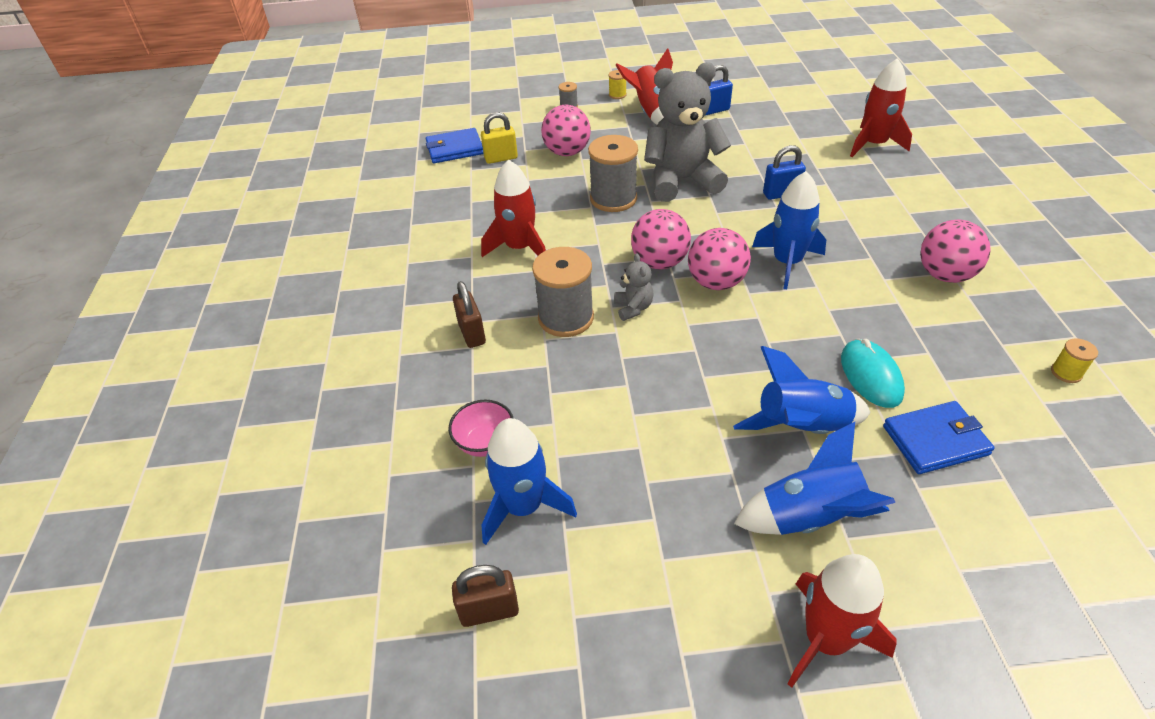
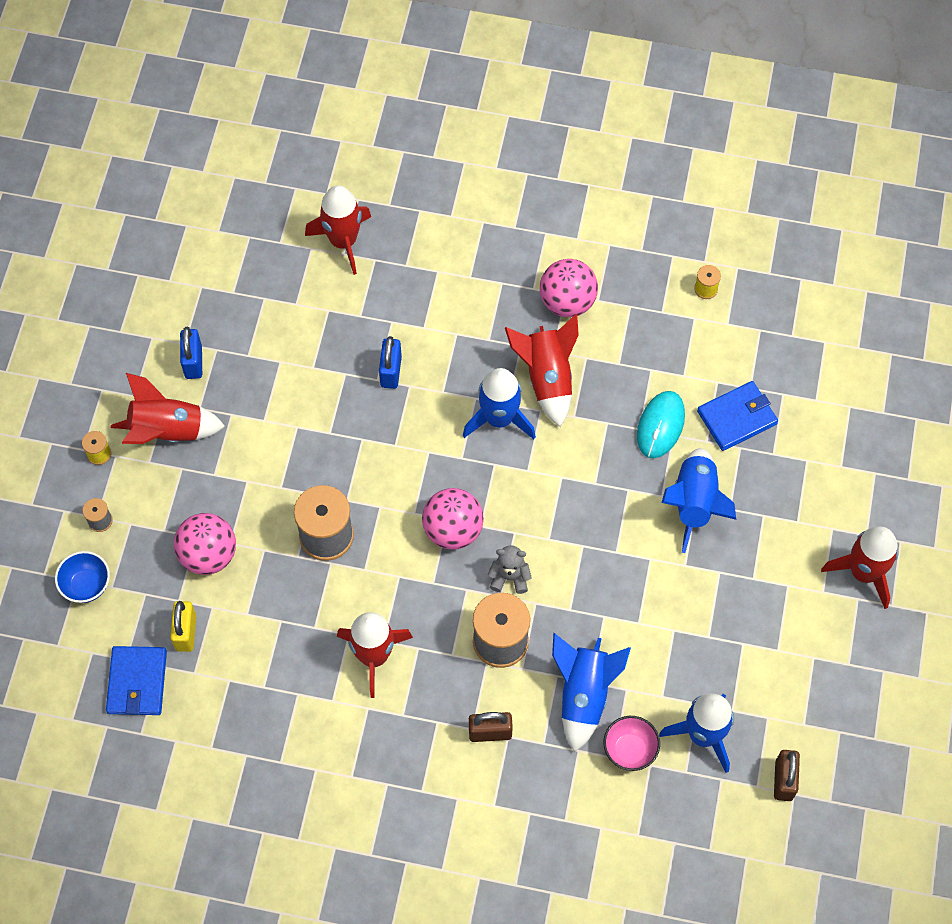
camera: 75 degrees left, 20 degrees up
grey teddy bear [644,62,731,202] -> none
pink ball [688,228,751,290] -> none
blue rocket [734,422,895,535] -> blue rocket moved to [552,633,631,752]
turquoise mouse [841,339,905,408] -> turquoise mouse turned 75 degrees counterclockwise [637,391,685,458]
blue wallet [883,401,995,474] -> blue wallet turned 60 degrees clockwise [697,381,778,451]
none -> blue bowl [55,551,110,603]
none -> red rocket [505,314,579,427]

